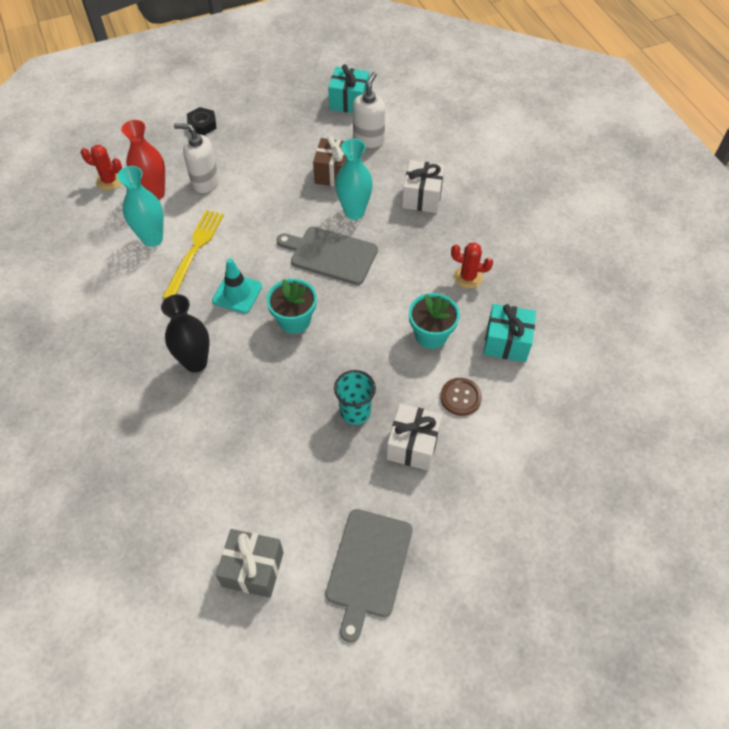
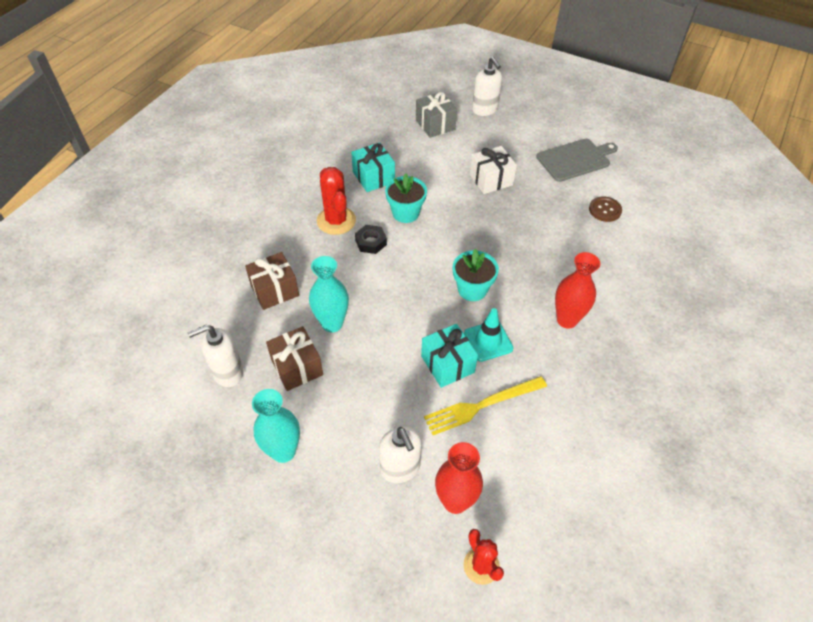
camera: 130 degrees left, 5 degrees down
turquoise vase [117,166,164,247] -> turquoise vase moved to [252,389,300,463]
black vase [161,294,210,373] -> red vase [555,252,601,329]
black nut [187,107,217,135] -> black nut moved to [355,225,387,254]
grey gift [216,529,284,598] -> grey gift moved to [416,92,457,138]
grey cutting board [276,227,378,285] -> none
turquoise gift [328,64,369,113] -> turquoise gift moved to [421,324,478,388]
turquoise cup [334,370,376,425] -> none
white gift [402,160,445,213] -> brown gift [245,252,299,310]
brown button [440,378,482,416] -> brown button moved to [589,196,622,222]
red cactus [451,242,493,289] -> red cactus [317,167,356,235], size x1.55
none -> white soap dispenser [472,57,502,116]

